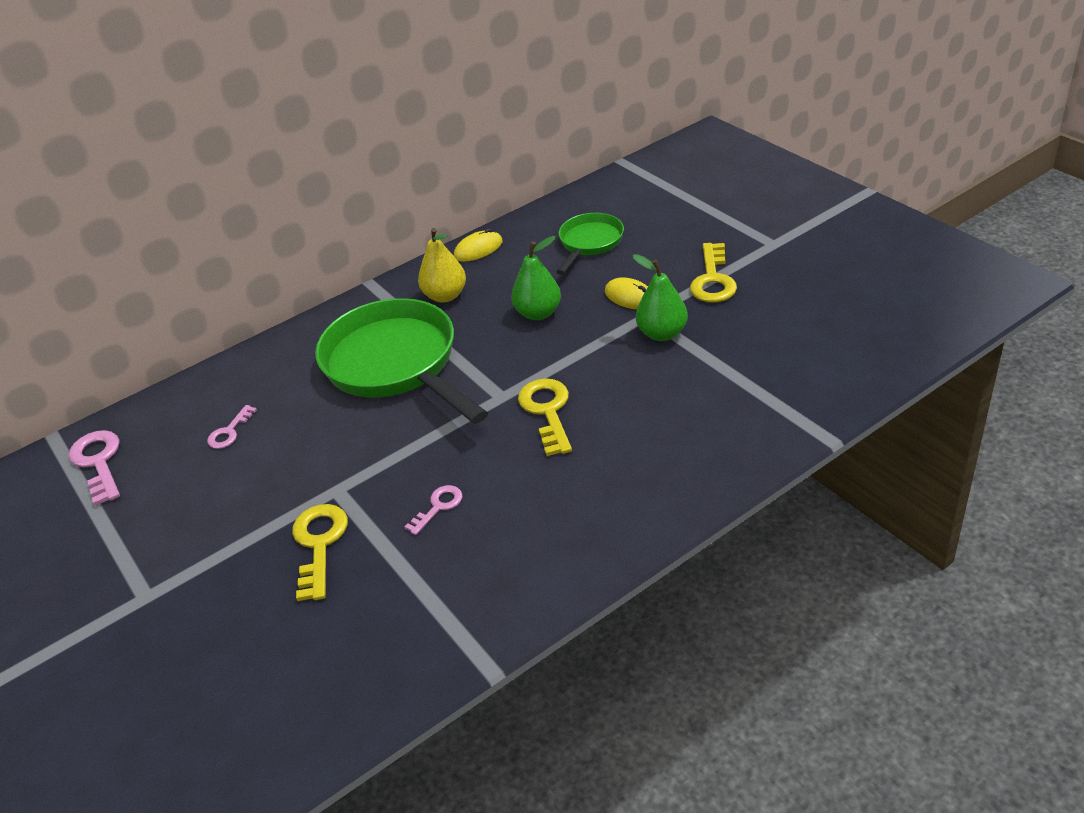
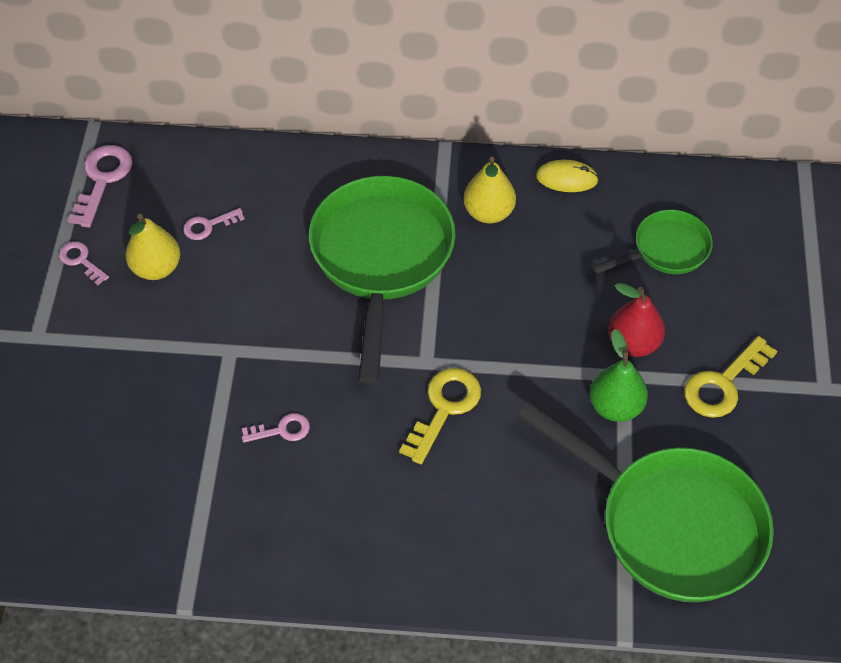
camera: 35 degrees right, 15 degrees up
yellow key [292,504,348,601] -> none
green pear [511,236,561,320] -> none
yellow mouse [605,277,648,310] -> red pear [608,283,665,357]
none -> pink key [59,241,109,285]
none -> yellow pear [125,214,180,280]
none -> green pan [518,402,774,602]

